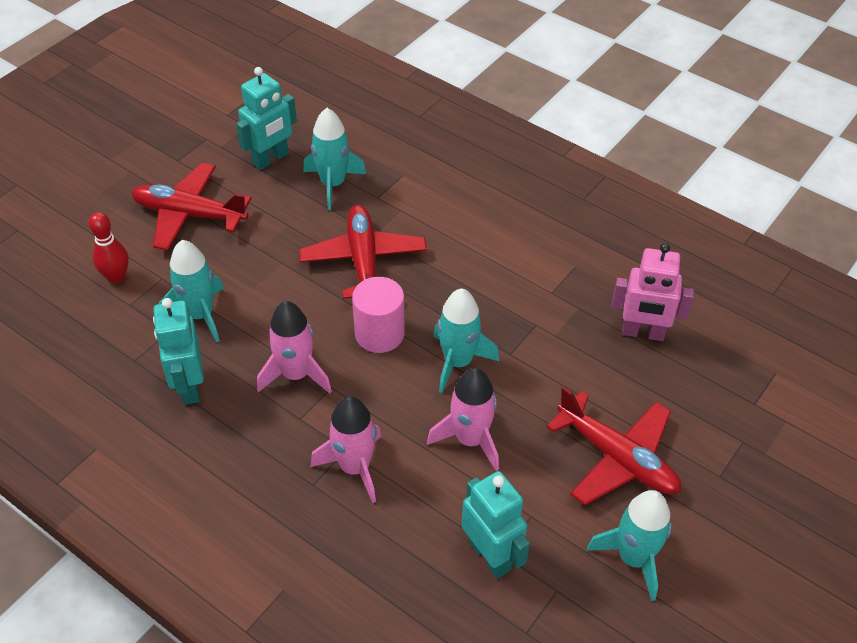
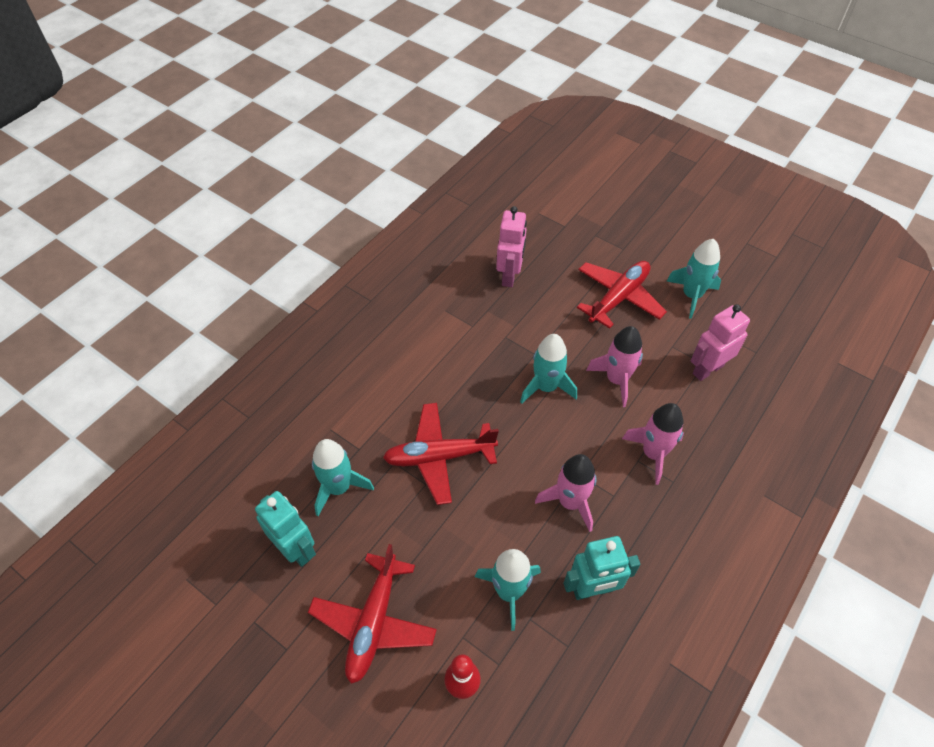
camera: 90 degrees left, 5 degrees up
pink cylinder [352,277,405,353] -> none
turquoise robot [461,471,530,579] -> pink robot [691,304,750,381]

